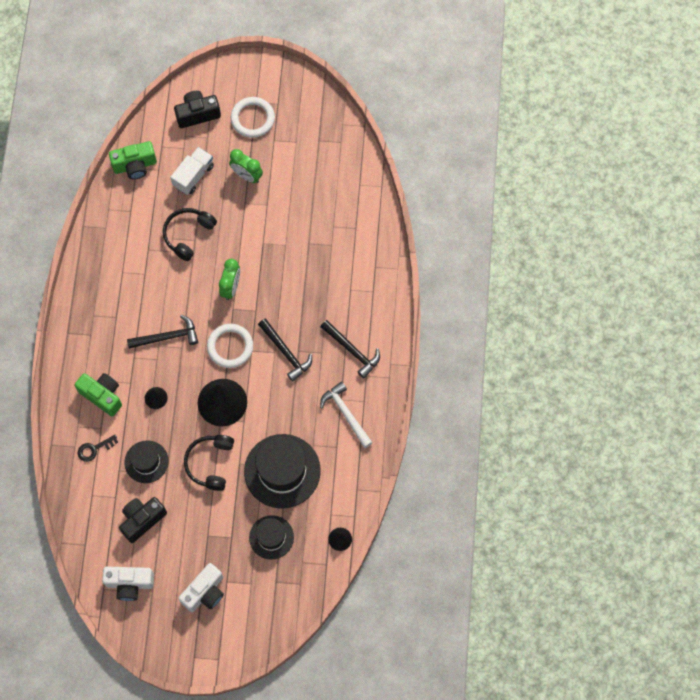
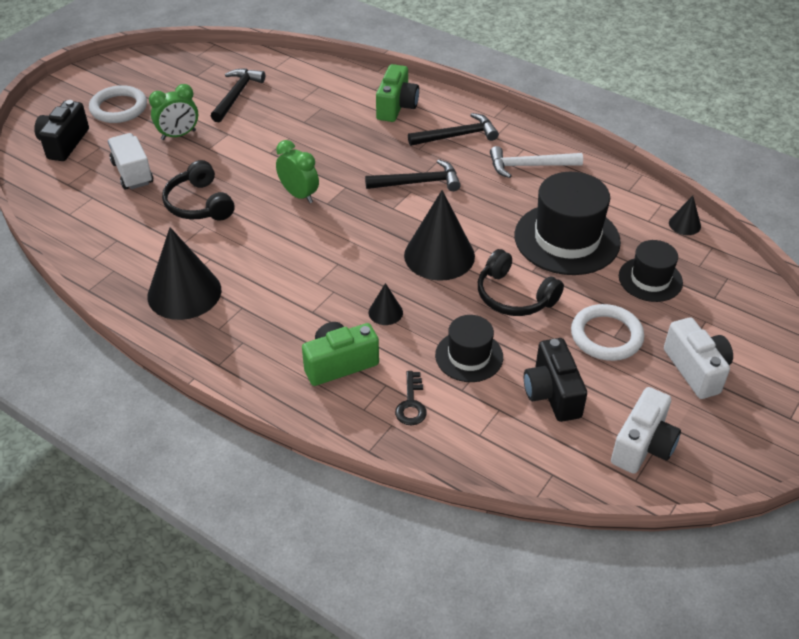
camera: 60 degrees left, 25 degrees down
green camera [109,141,157,179] -> green camera moved to [376,64,419,122]
black hammer [127,315,198,349] -> black hammer moved to [211,69,265,122]
white ring [207,324,253,368] -> white ring moved to [571,304,644,361]
none -> black cone [147,227,221,320]

